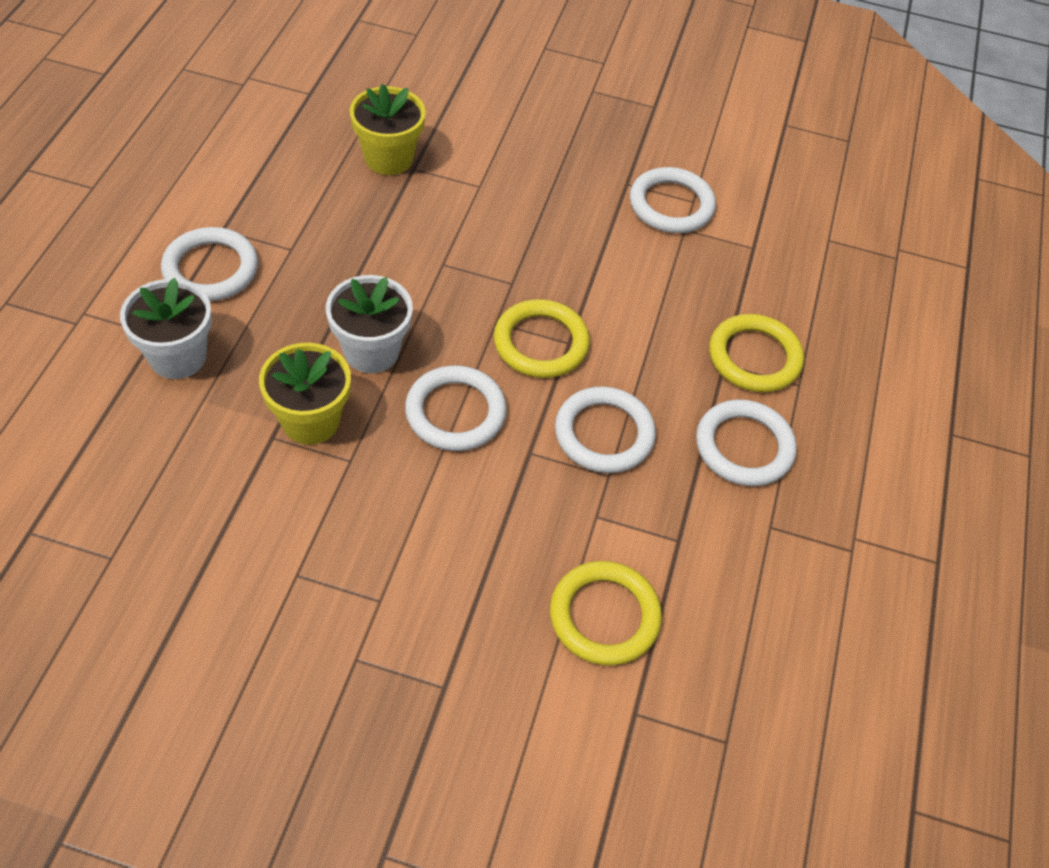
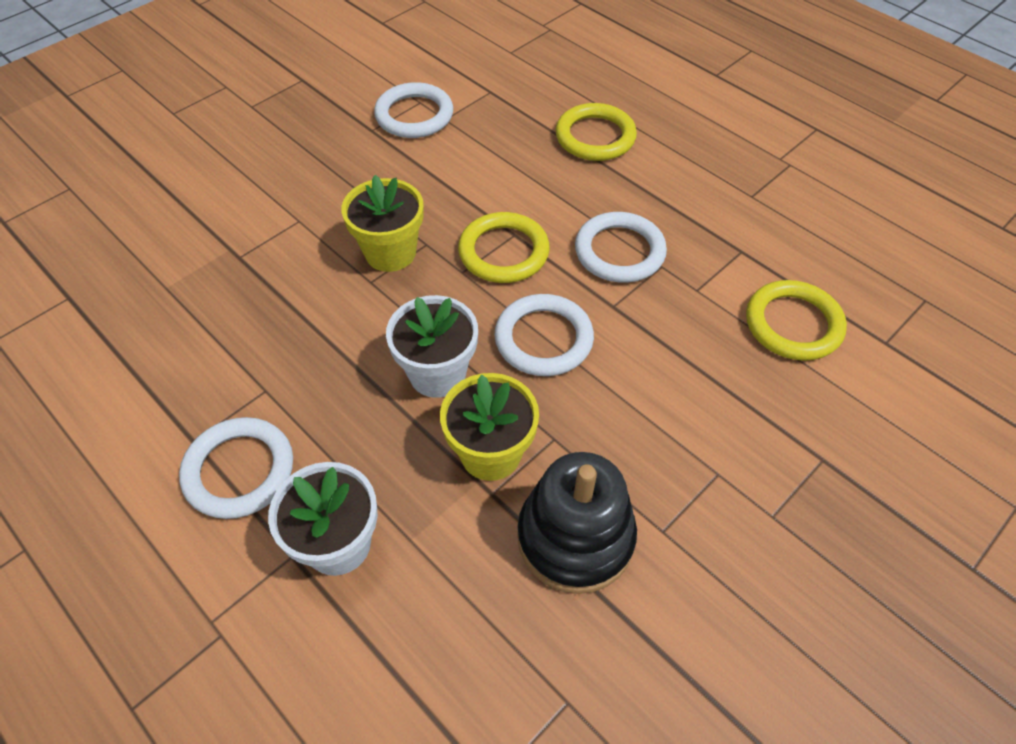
camera: 55 degrees left, 0 degrees up
yellow flower pot [350,84,426,175] -> yellow flower pot moved to [341,175,424,272]
white ring [696,399,797,486] -> none
none -> black stacking toy [517,452,637,594]

